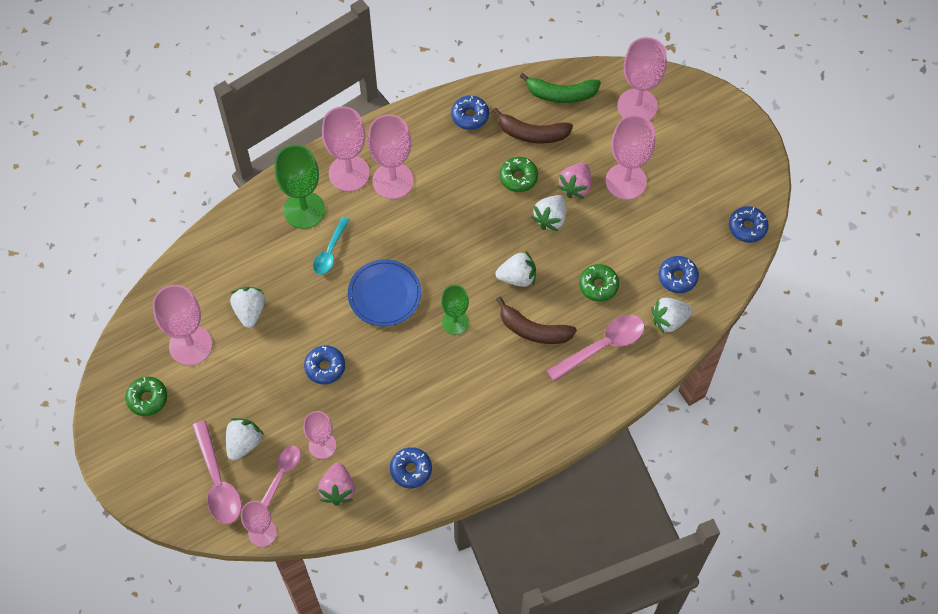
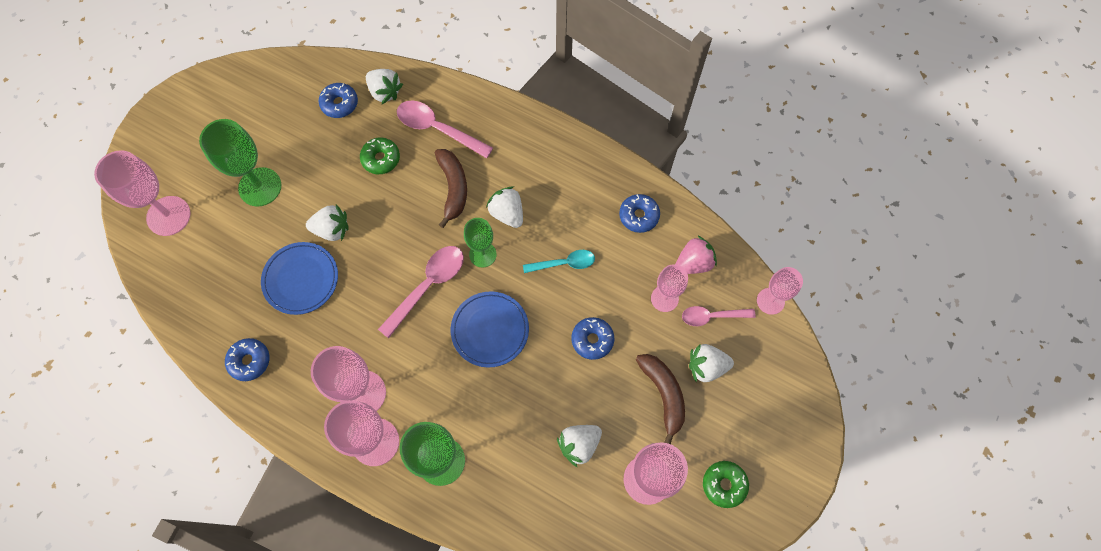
camera: 120 degrees left, 5 degrees up
pink spoon [192,420,242,524] -> pink spoon moved to [378,246,464,338]
turquoise spoon [313,217,349,275] -> turquoise spoon moved to [523,250,595,273]
brown banana [493,108,573,144] -> brown banana moved to [636,354,685,444]
white strawberry [495,250,536,287] -> white strawberry moved to [486,186,523,228]
green donut [499,157,538,192] -> blue plate [261,242,338,315]
green banana [520,73,601,103] -> none
pink strawberry [557,163,591,199] -> none
pink goblet [606,115,655,200] -> green goblet [199,119,282,206]
blue donut [729,206,769,243] -> none

